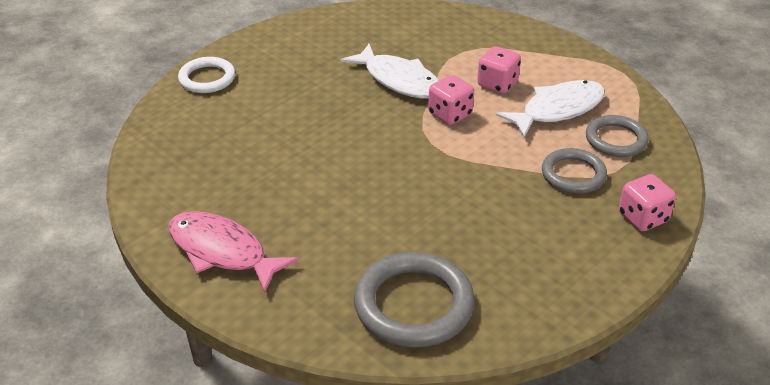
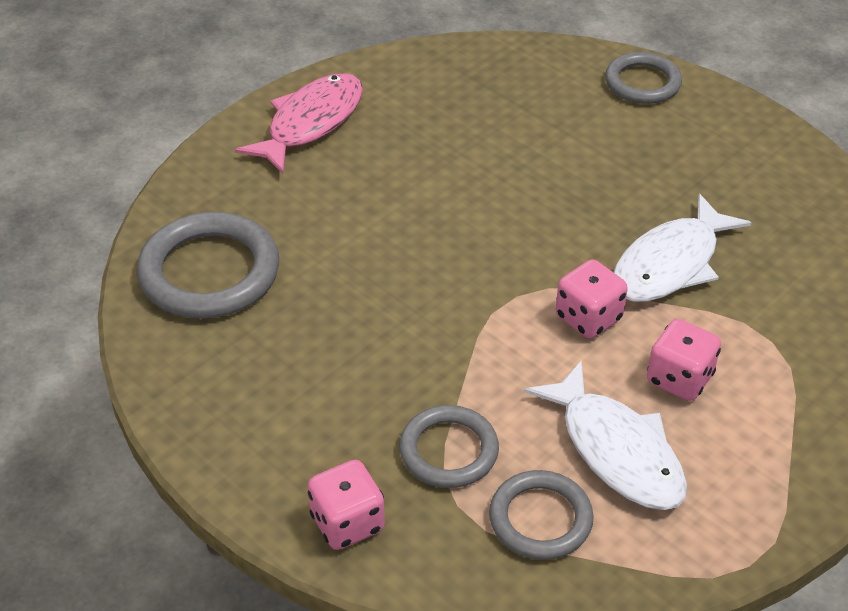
camera: 90 degrees right, 5 degrees up
white ring [178,57,235,93] -> grey ring [605,52,682,104]

